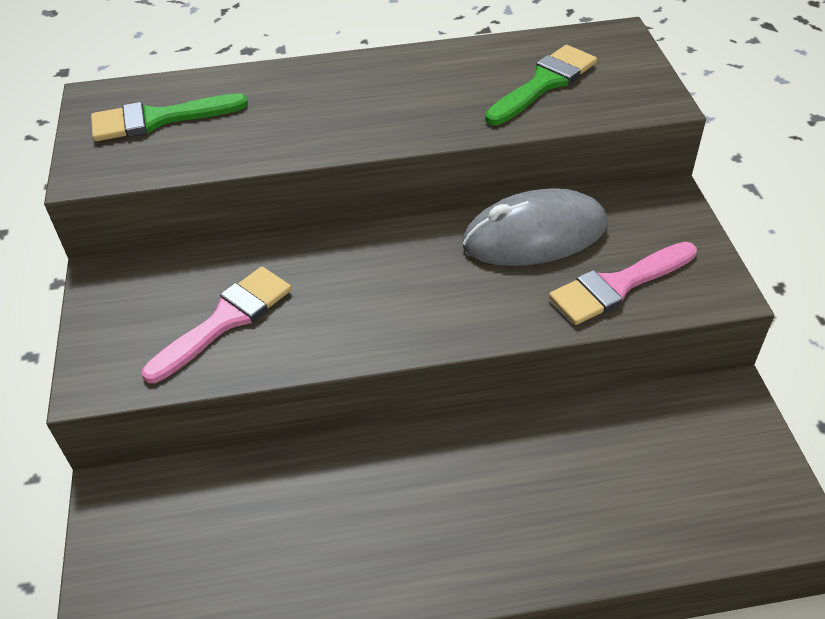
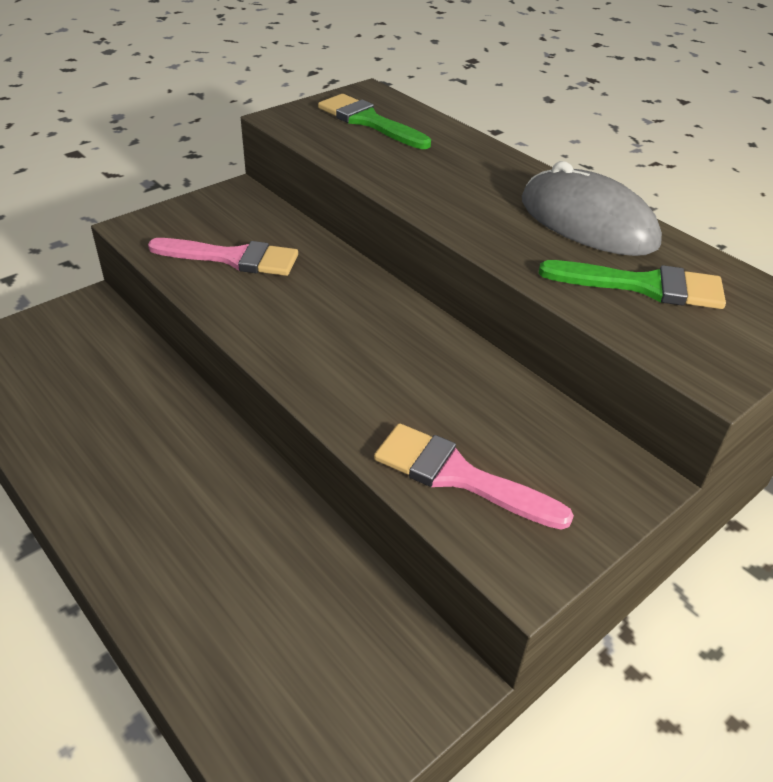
camera: 55 degrees right, 5 degrees down
grey mouse [463,188,608,266] -> grey mouse moved to [522,161,662,256]

